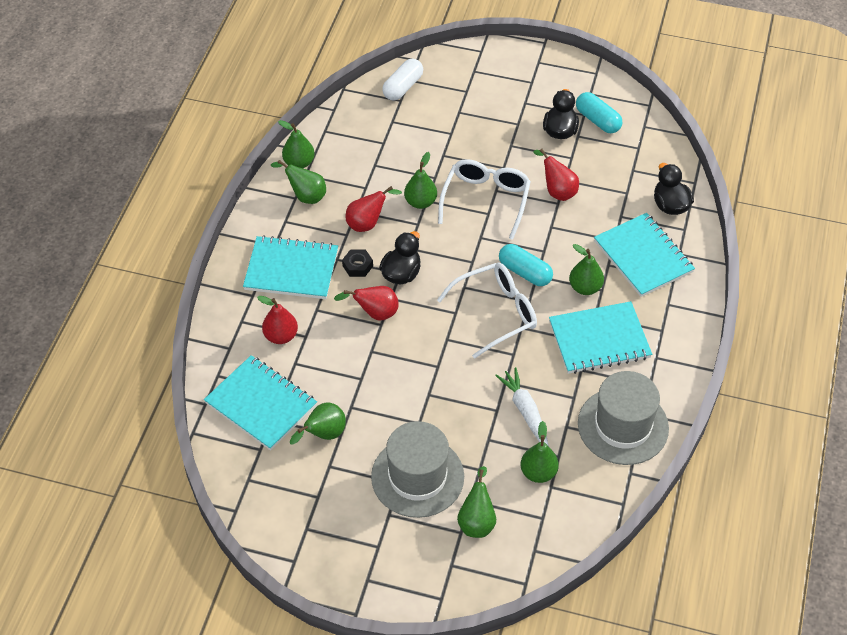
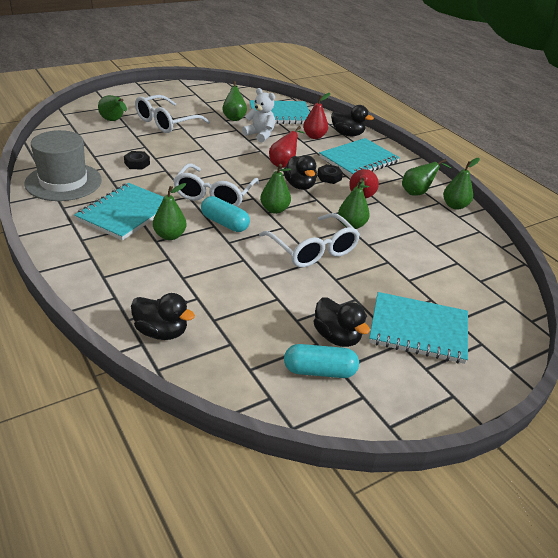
camera: 130 degrees right, 15 degrees down
grey hat [371,421,464,518] -> white glasses [135,95,210,133]
white capsule [382,59,423,101] -> none
white carrot [495,367,549,447] -> black nut [124,151,150,170]
turquoise capsule [499,244,553,286] -> turquoise capsule turned 45 degrees clockwise [201,196,250,232]
green pear [521,421,559,483] -> green pear moved to [260,164,291,214]
red pear [533,149,579,201] -> none
turquoise notebook [594,213,695,297] -> turquoise notebook moved to [369,292,468,364]
none -> white teddy bear [242,88,275,143]
none -> black duck [331,105,374,136]

